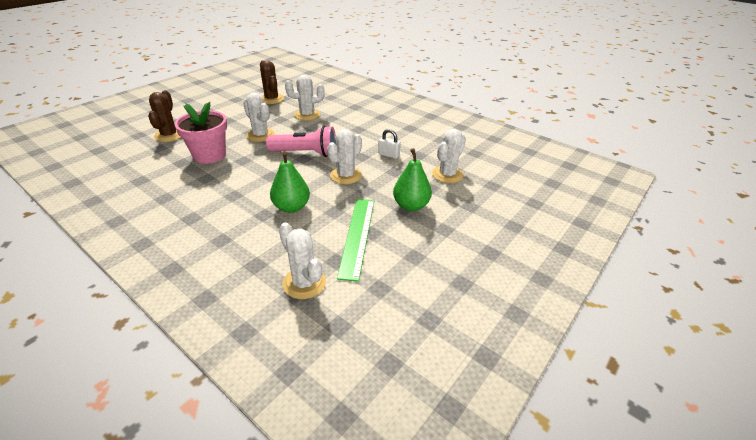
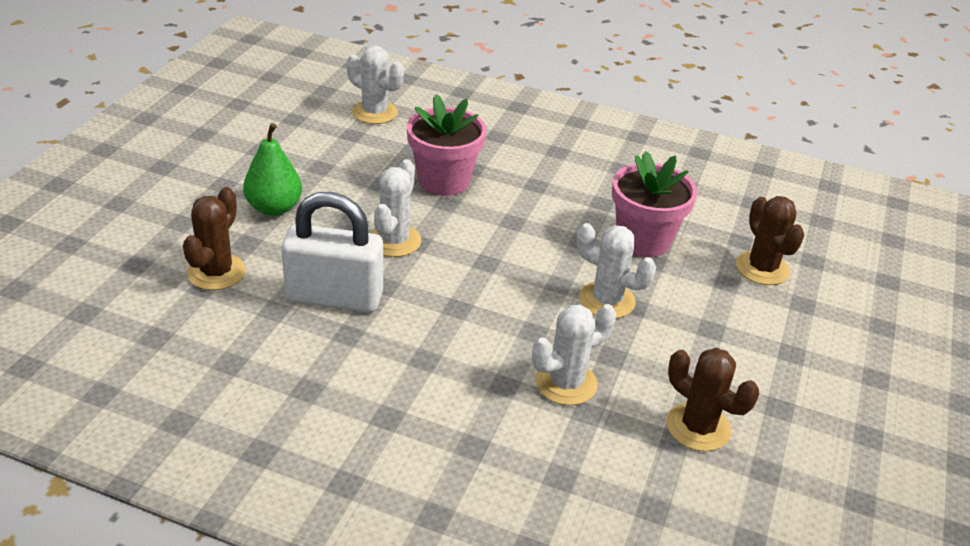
camera: 160 degrees right, 0 degrees up
pink flashlight [266,126,336,157] -> none
green pear [270,151,310,213] -> pink flower pot [407,94,486,196]
green ruler [337,199,374,282] -> none
white padlock [378,129,401,159] -> white padlock [281,192,383,313], size x2.27
white cactus [432,129,466,183] -> brown cactus [183,187,246,290]

